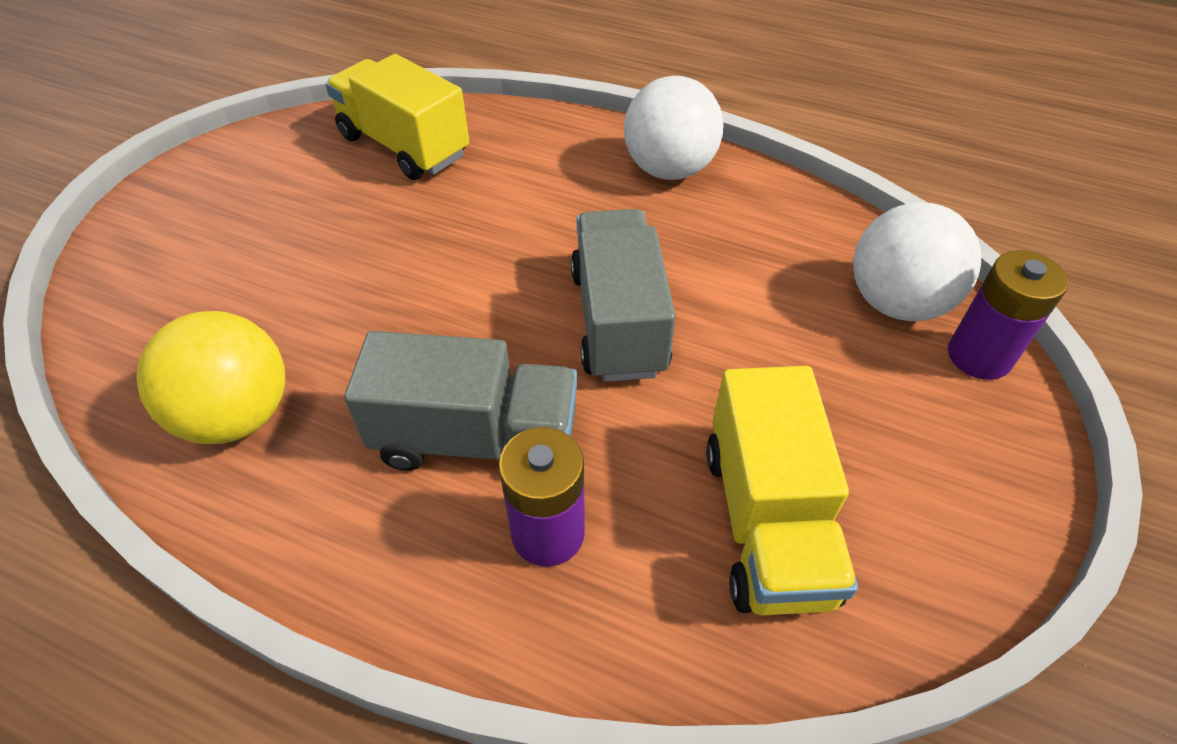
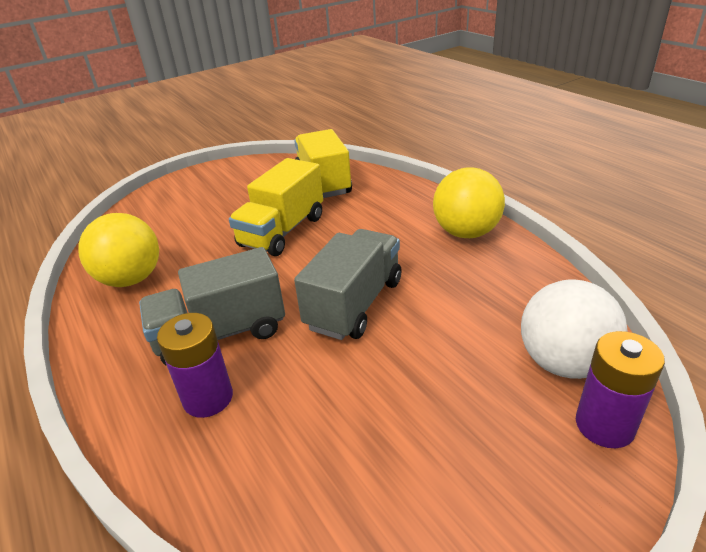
camera: 35 degrees right, 15 degrees down
grey truck [344,331,577,471] -> grey truck turned 120 degrees clockwise [139,247,285,366]
white ball [624,76,723,180] -> yellow ball [433,167,505,238]
yellow truck [706,366,858,616] -> yellow truck moved to [229,158,323,256]

